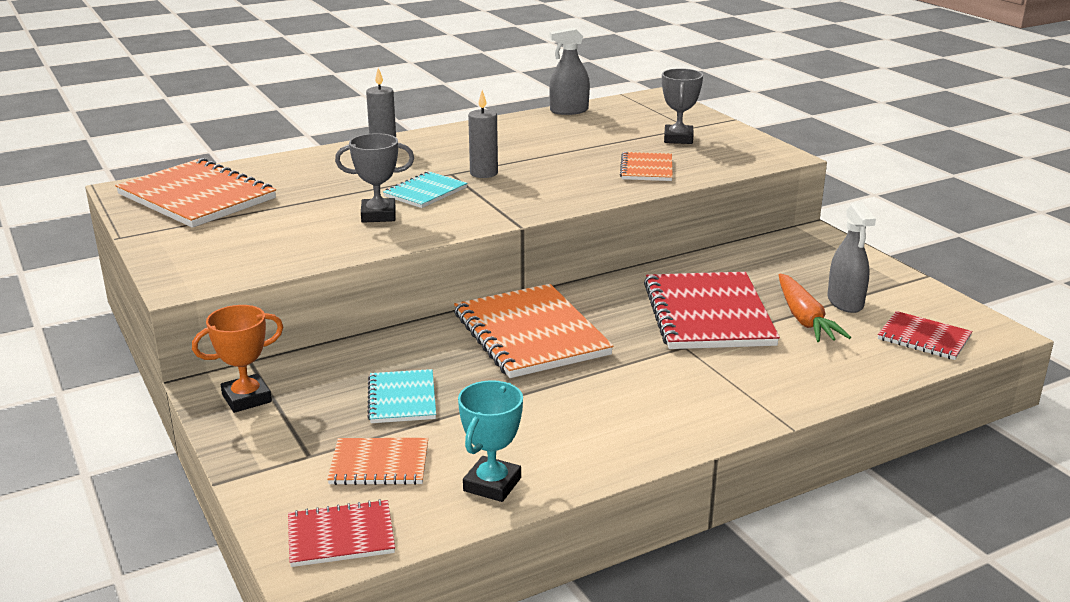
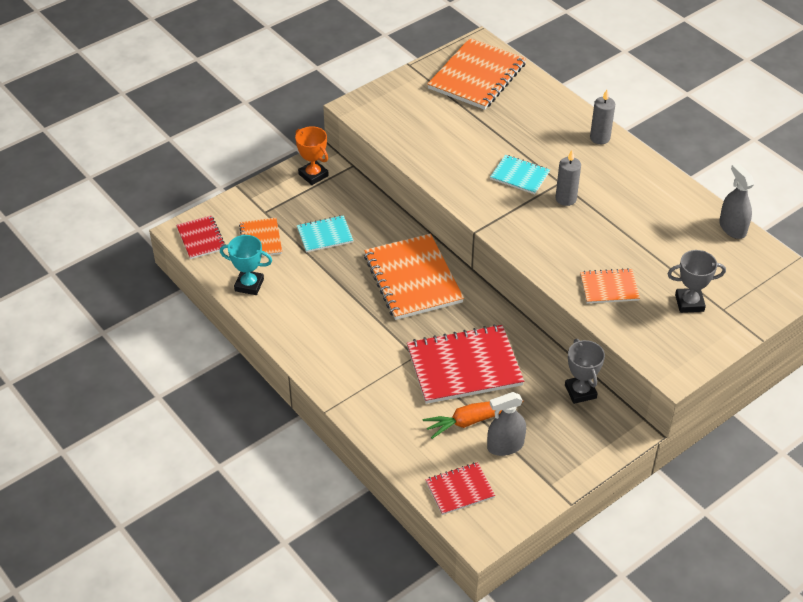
camera: 80 degrees right, 20 degrees up
grey trophy [335,133,414,223] -> grey trophy moved to [565,339,605,404]
orange notebook [454,284,614,378] -> orange notebook turned 75 degrees counterclockwise [364,234,464,320]
red notebook [878,311,972,360] -> red notebook turned 45 degrees clockwise [425,462,495,515]

